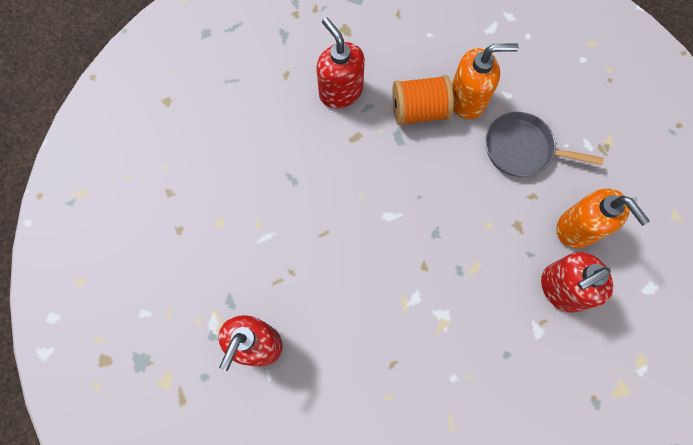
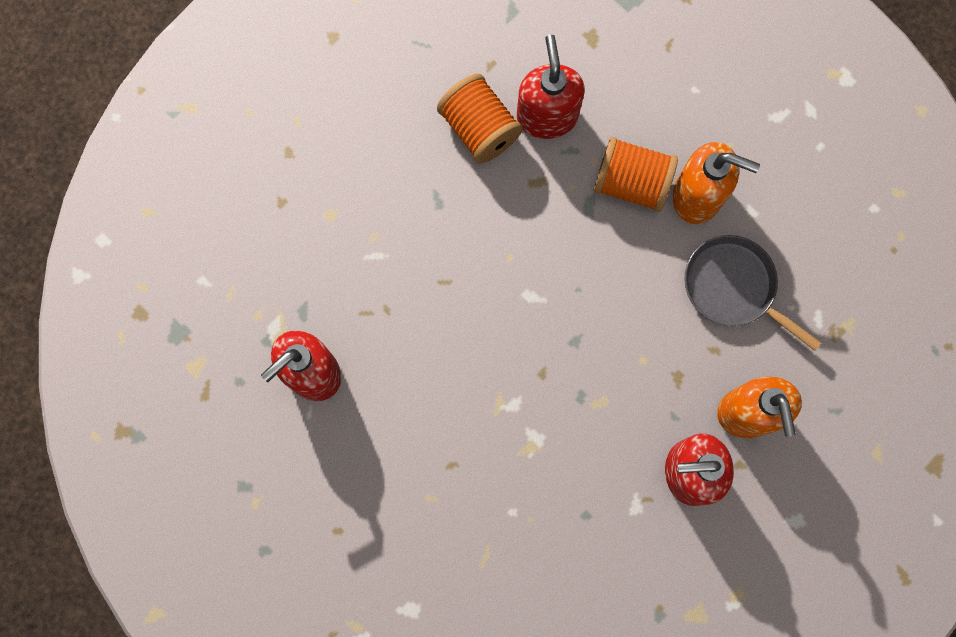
camera: 25 degrees right, 5 degrees up
none -> orange spool [437,73,523,163]

